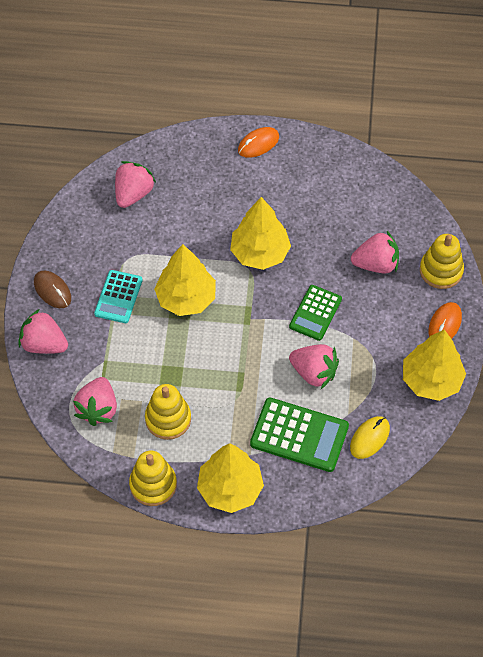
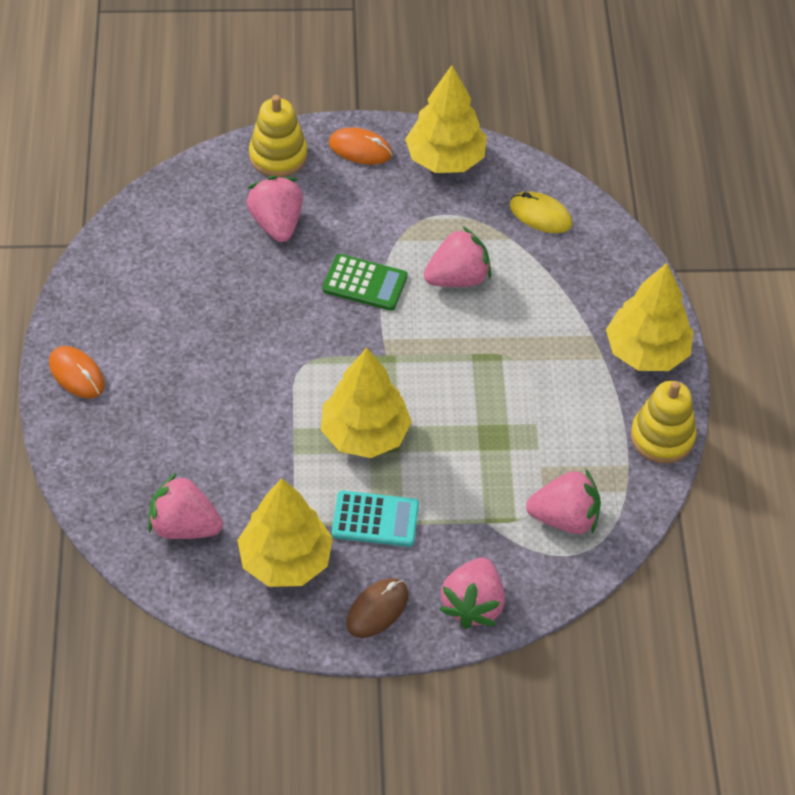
camera: 100 degrees left, 5 degrees down
yellow stacking toy [145,384,191,440] -> none
yellow tree [230,197,291,270] -> yellow tree moved to [237,479,333,587]
green calculator [250,398,349,472] -> none
pink strawberry [289,344,339,389] -> pink strawberry turned 45 degrees clockwise [424,227,491,287]

